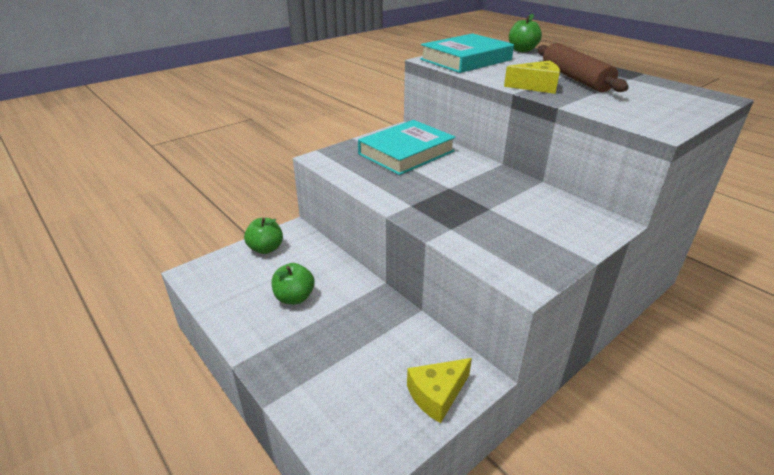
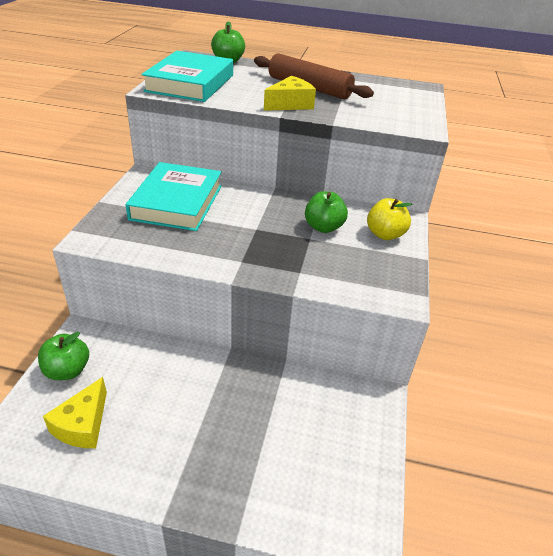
camera: 40 degrees left, 5 degrees up
green apple [272,263,315,304] -> green apple moved to [305,191,348,233]
yellow cheese [407,358,472,423] -> yellow cheese moved to [43,377,107,448]
none -> yellow apple [367,198,412,240]

